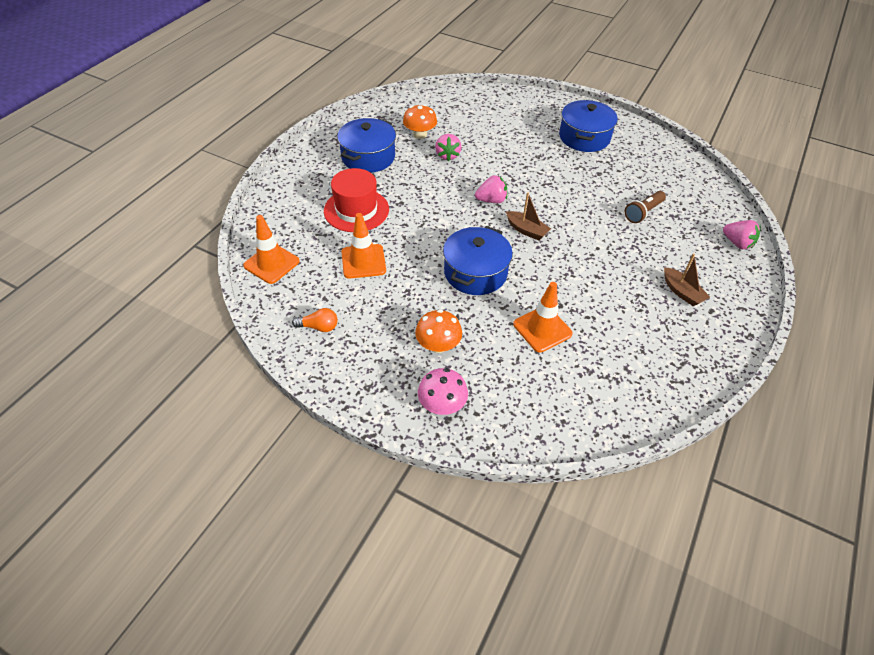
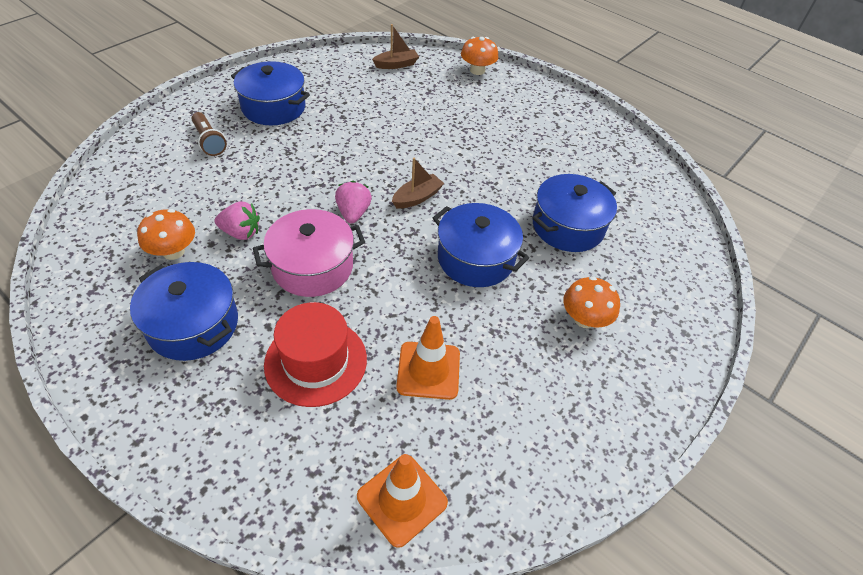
camera: 80 degrees left, 0 degrees up
orange light bulb [292,308,337,332] -> none
pink mushroom [418,368,468,415] -> none
orange traffic cone [513,282,573,352] -> blue pot [532,174,617,252]
brown flashlight [625,191,666,223] -> brown flashlight moved to [191,112,227,156]
brown boat [664,254,710,306] -> brown boat moved to [372,24,419,69]
pink strawberry [723,220,761,249] -> orange mushroom [461,37,498,75]
none -> pink pot [253,209,365,297]

